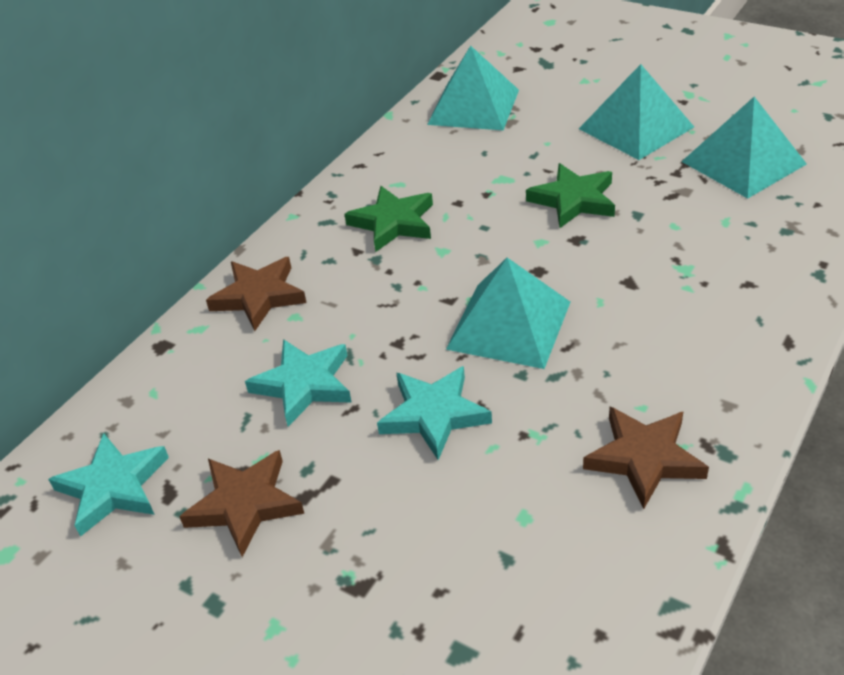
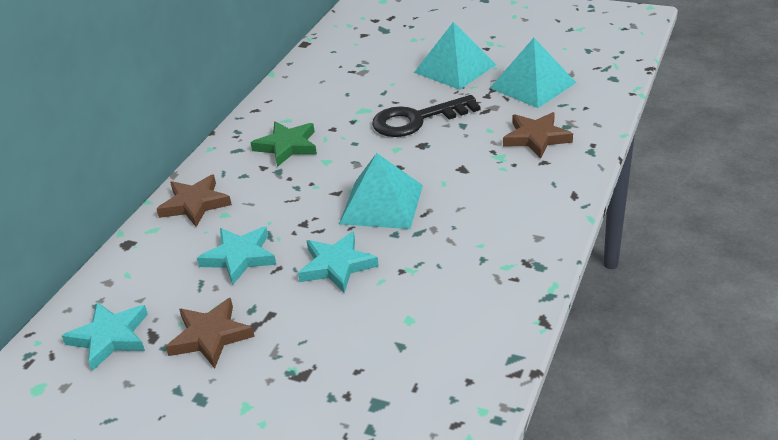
camera: 10 degrees left, 5 degrees down
turquoise pyramid [427,45,519,130] -> none
green star [526,163,615,228] -> black key [372,95,481,137]
brown star [583,407,709,509] -> brown star moved to [503,112,573,159]

